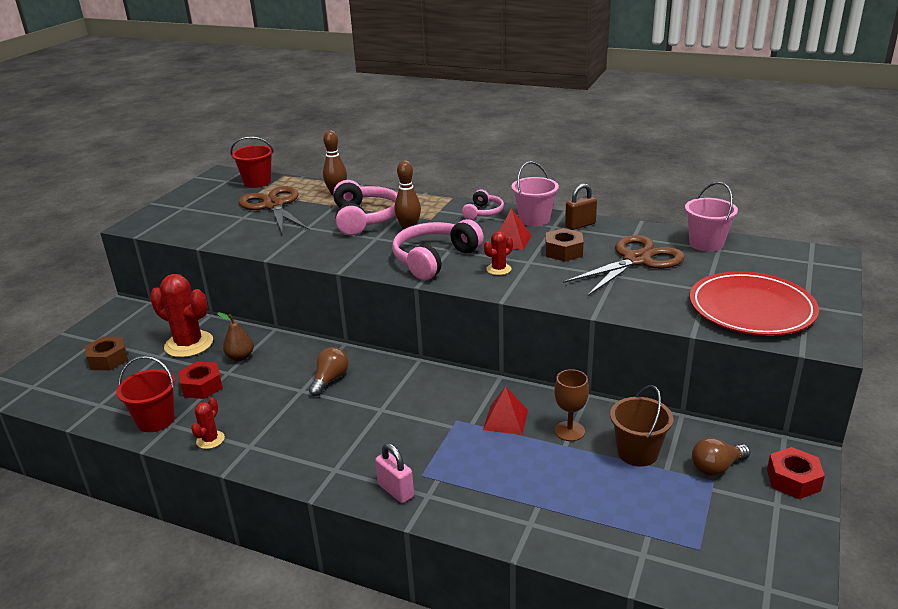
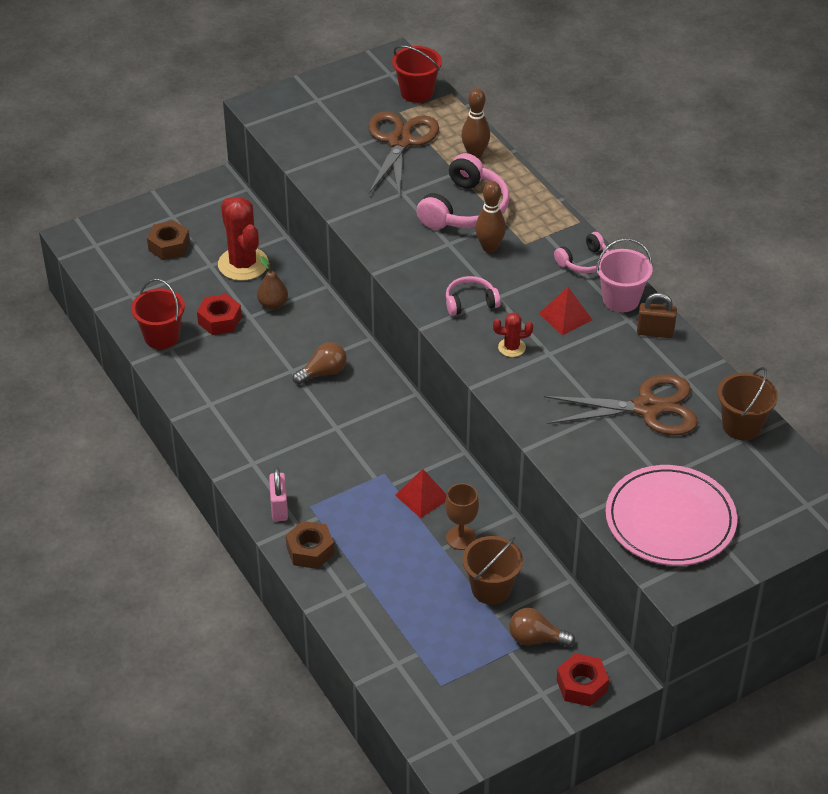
camera: 35 degrees right, 15 degrees up
red cactus [191,398,225,449] -> none
pink headphones [392,219,484,280] -> pink headphones [446,276,501,316], size x0.55
brown nut [545,228,583,262] -> brown nut moved to [286,521,334,569]
pink bucket [685,182,738,252] -> brown bucket [718,367,778,440]
red plate [690,271,819,336] -> pink plate [606,465,737,566]

